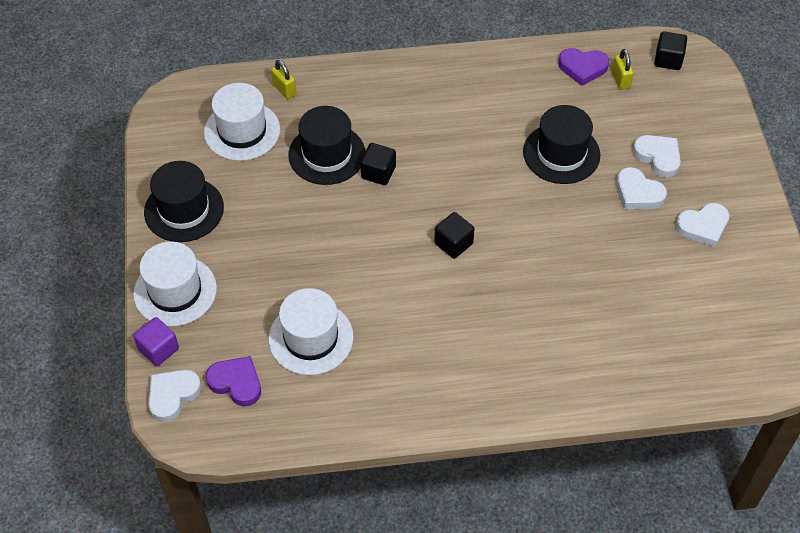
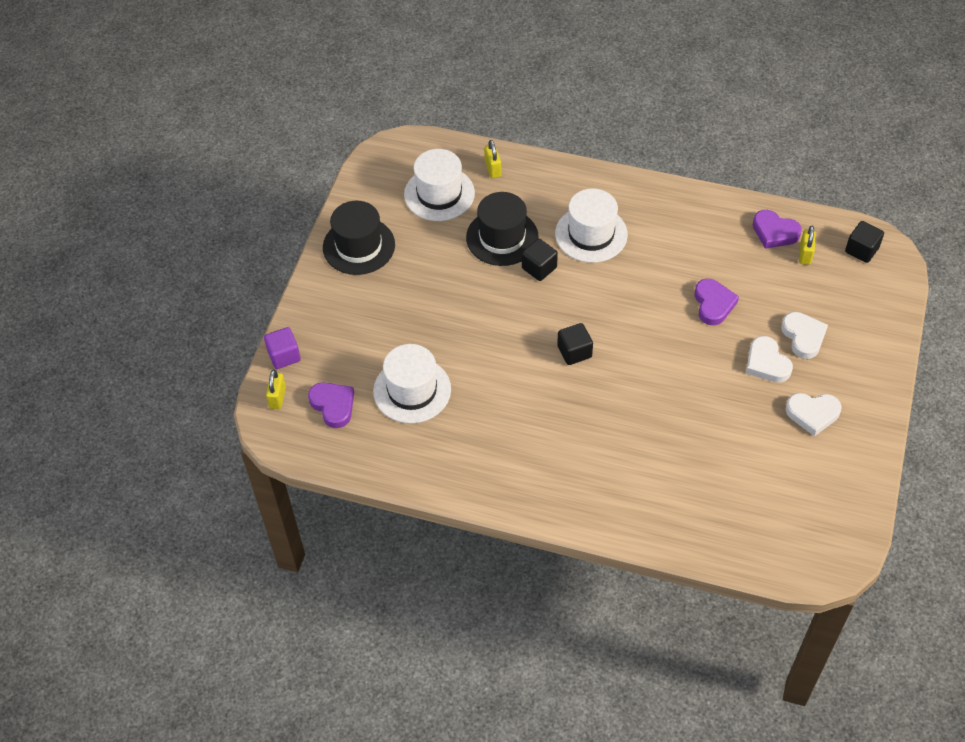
camera: 25 degrees right, 0 degrees up
white hat [133,242,217,327] -> white hat moved to [555,189,628,263]
white heart [148,370,201,422] -> yellow padlock [266,370,286,409]
black hat [523,105,600,184] -> purple heart [694,279,739,325]

